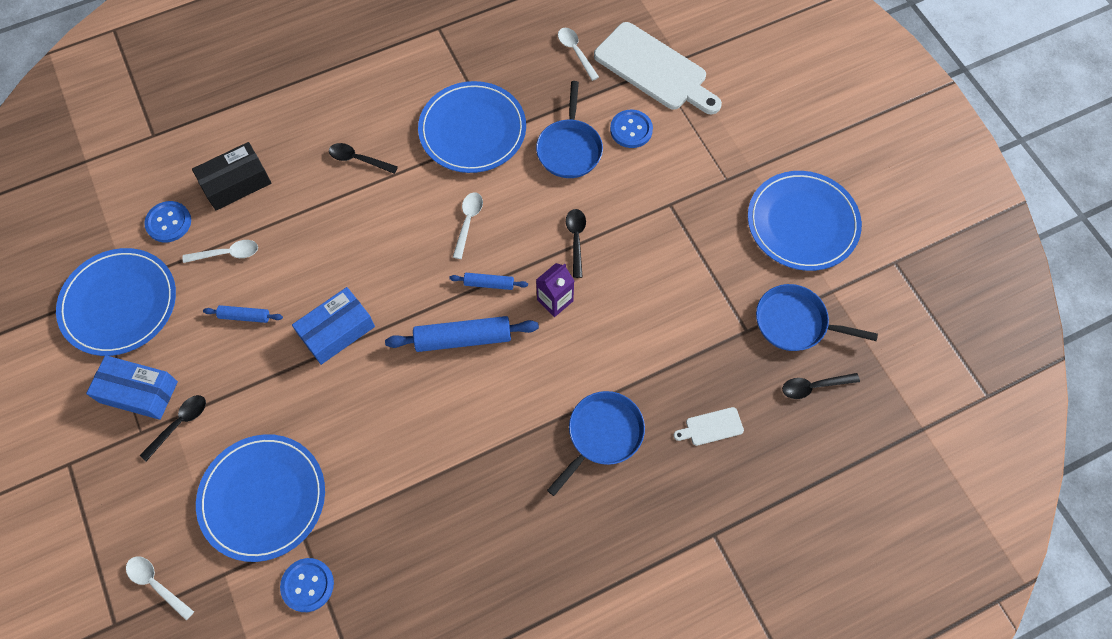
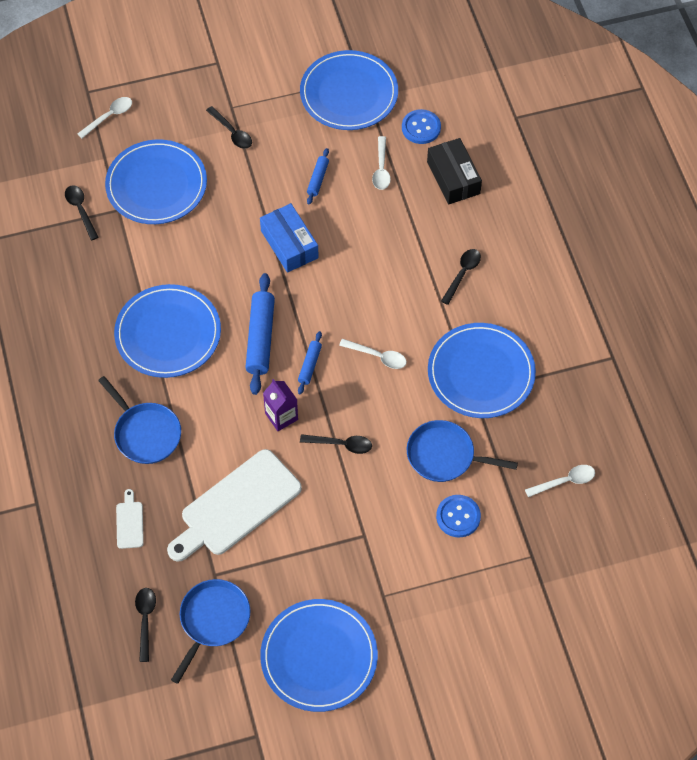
camera: 100 degrees right, 5 degrees down
blue box [86,355,178,420] -> none
blue button [280,558,334,612] -> black spoon [65,185,99,240]
white cutting board [594,22,722,114] -> white cutting board moved to [167,449,302,562]
none -> blue plate [114,284,221,378]

